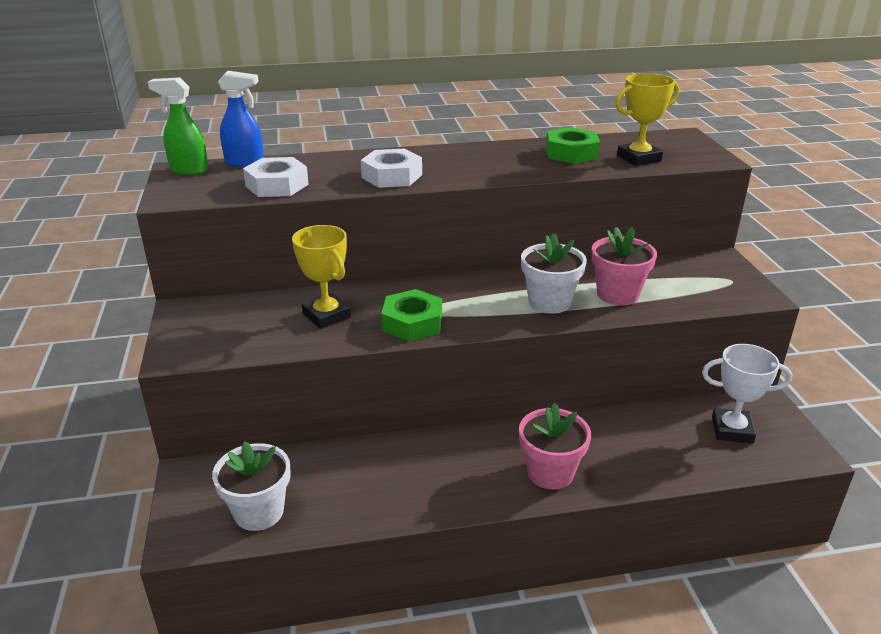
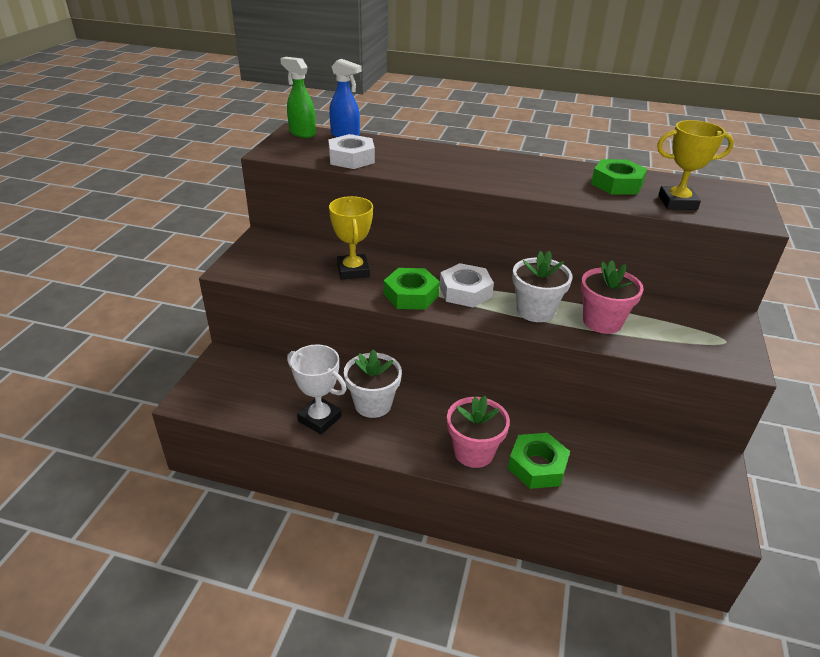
camera: 25 degrees right, 5 degrees up
white flower pot [212,441,291,531] -> white flower pot moved to [344,349,402,418]
white nut [361,149,422,188] -> white nut moved to [440,263,494,307]
white trophy [702,344,792,443] -> white trophy moved to [287,344,347,435]
none -> green nut [508,433,570,489]

